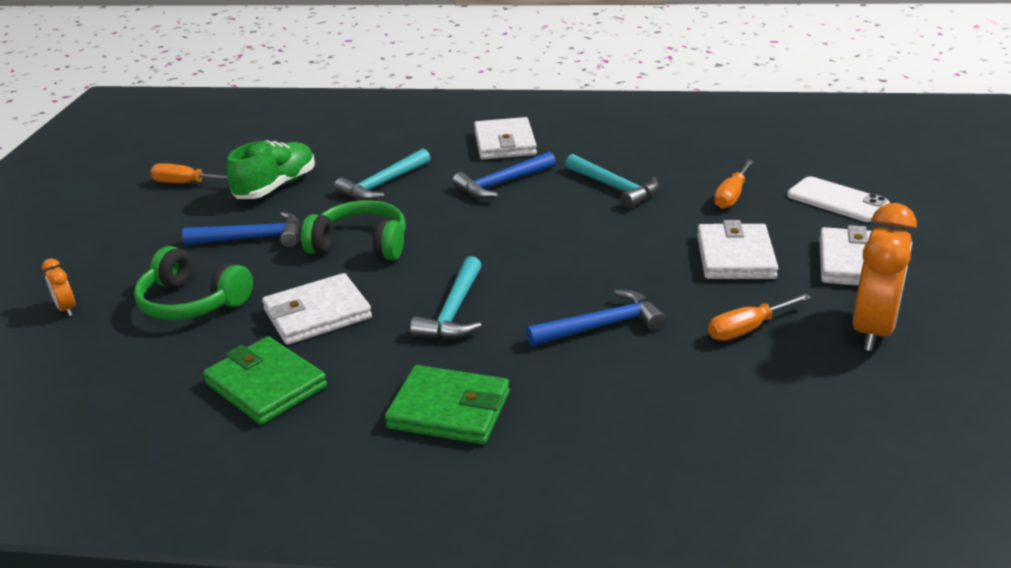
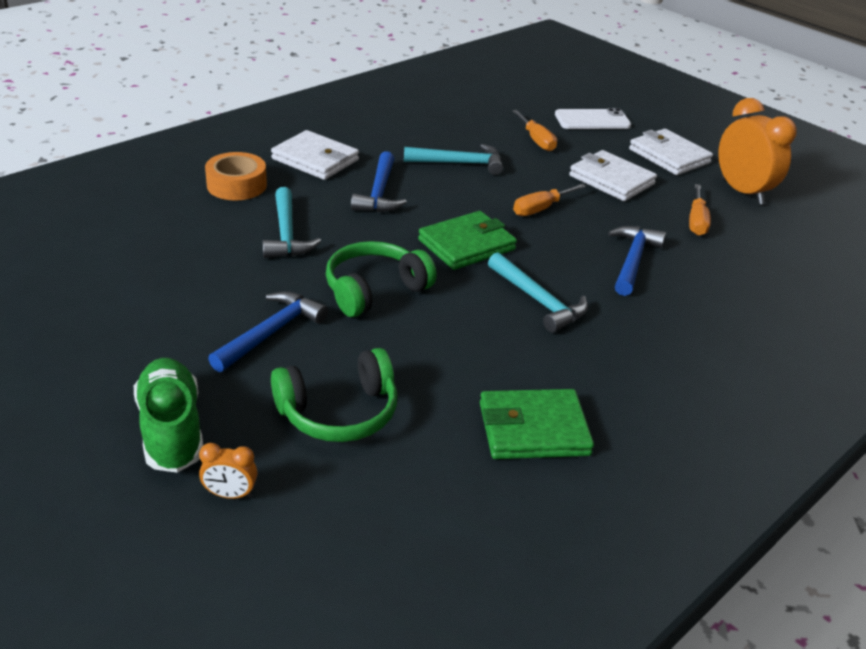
camera: 55 degrees left, 5 degrees up
orange screwdriver [150,163,228,183] -> orange screwdriver moved to [513,184,586,216]
green shoe [227,140,315,199] -> green shoe moved to [134,358,203,473]
white wallet [262,273,372,345] -> none
green wallet [385,365,510,444] -> green wallet moved to [418,211,517,270]
none -> orange tape [205,152,267,200]

